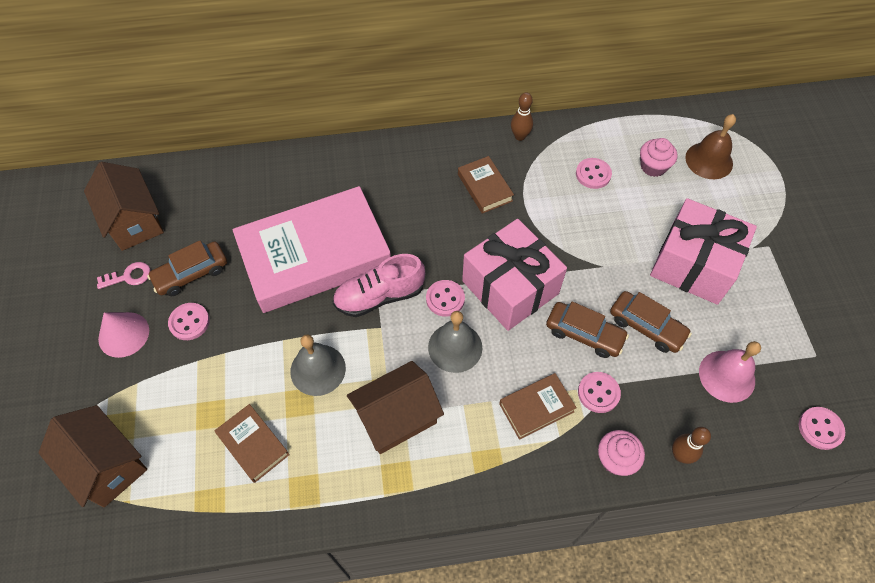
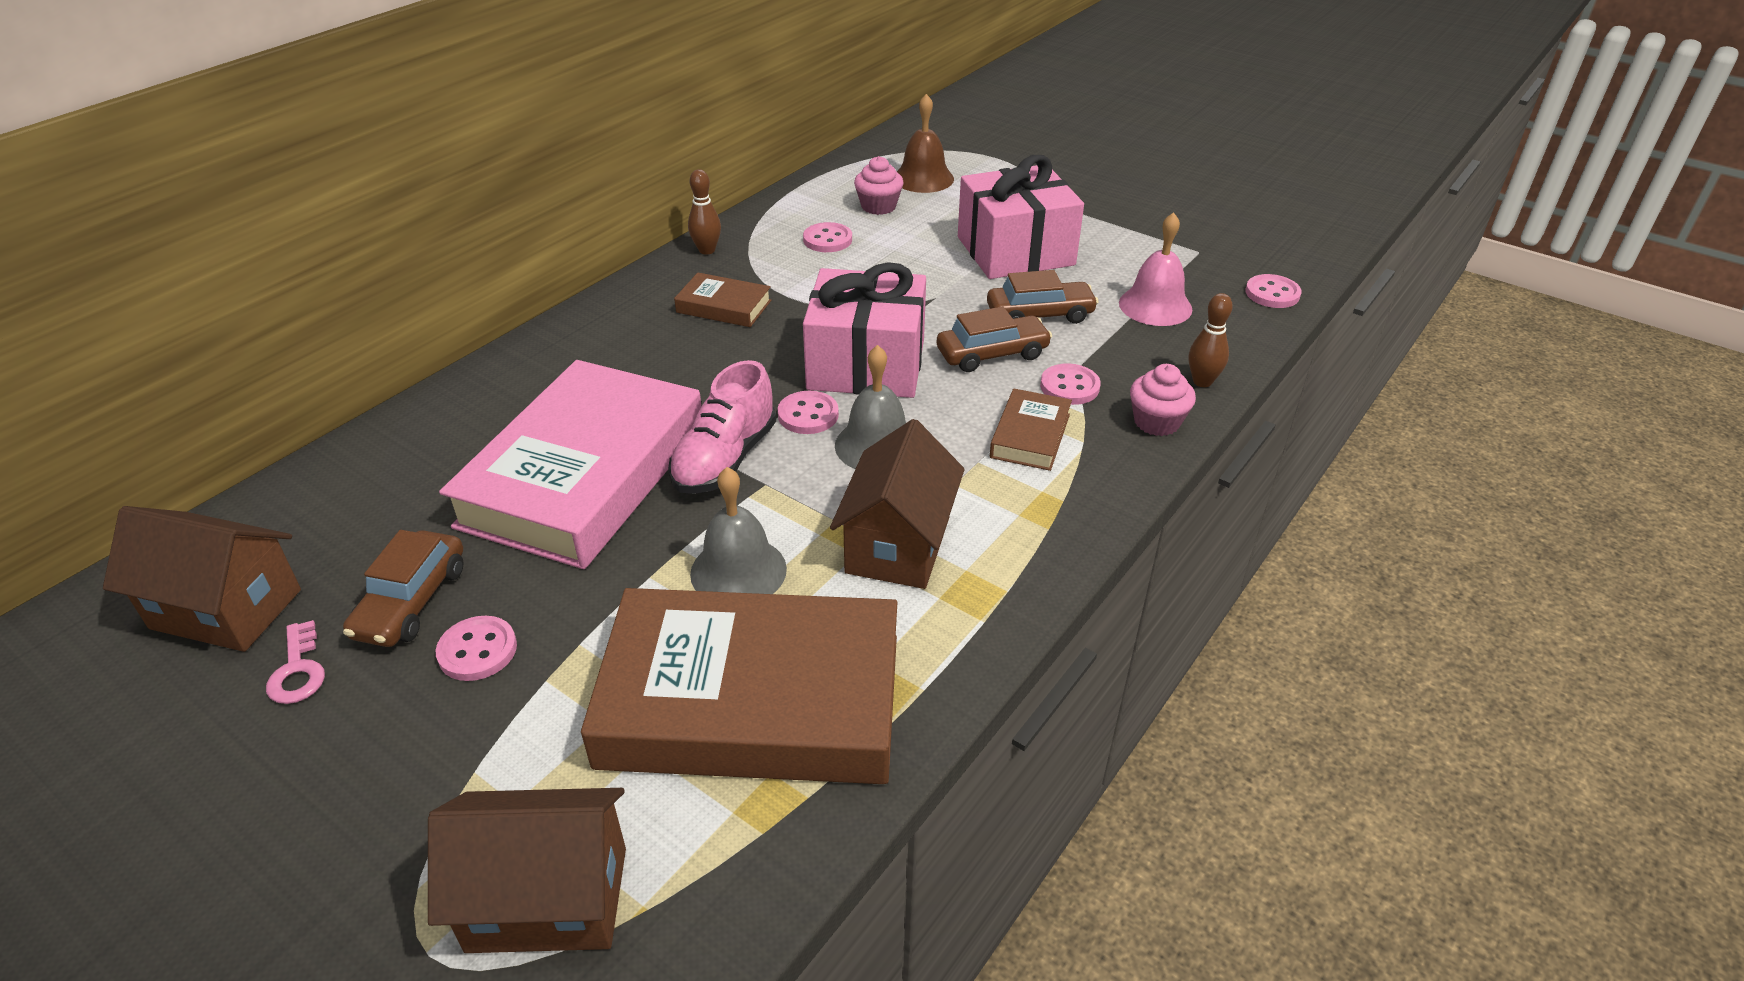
camera: 45 degrees left, 20 degrees down
pink key [97,262,150,289] -> pink key turned 135 degrees clockwise [266,620,325,704]
pink cone [98,312,149,358] -> none
brown book [214,404,290,483] -> brown book [581,588,897,784], size x2.34

